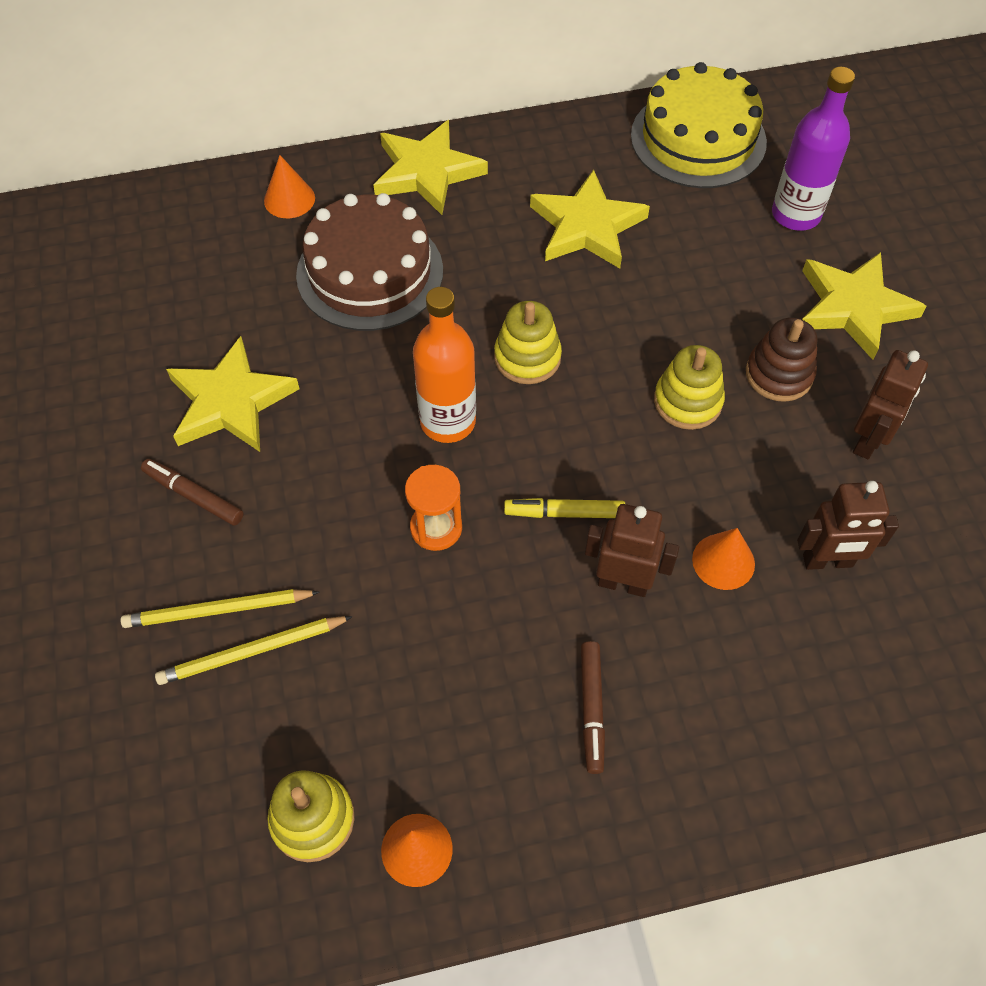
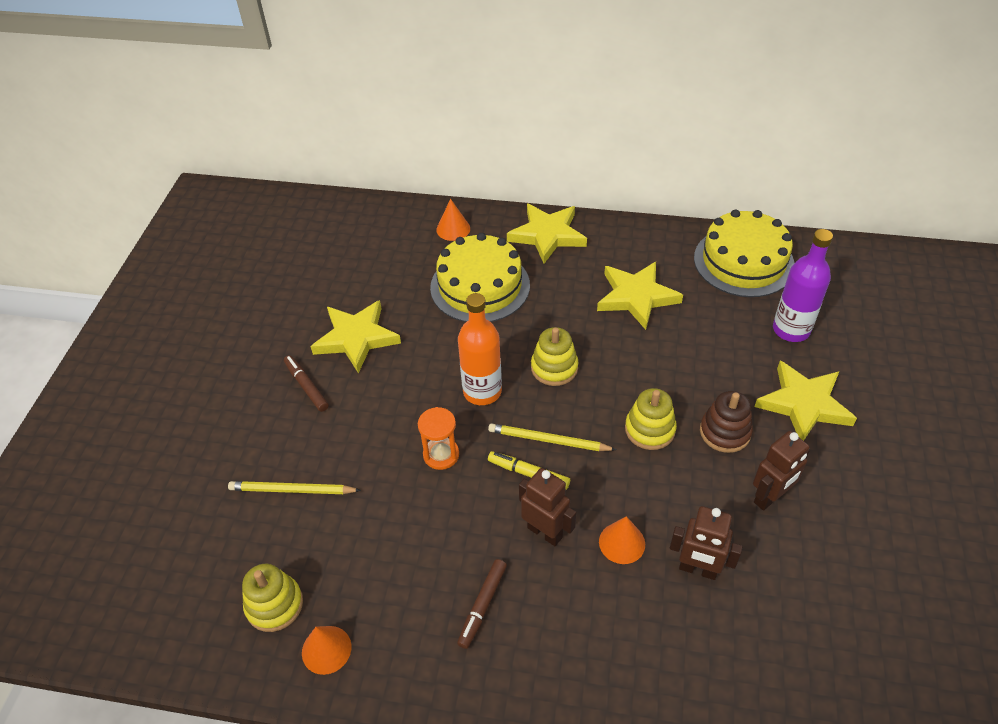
camera: 25 degrees right, 10 degrees down
yellow pencil [120,589,319,628] -> yellow pencil moved to [488,423,616,451]
brown cake [296,193,443,331] -> yellow cake [430,233,530,322]

